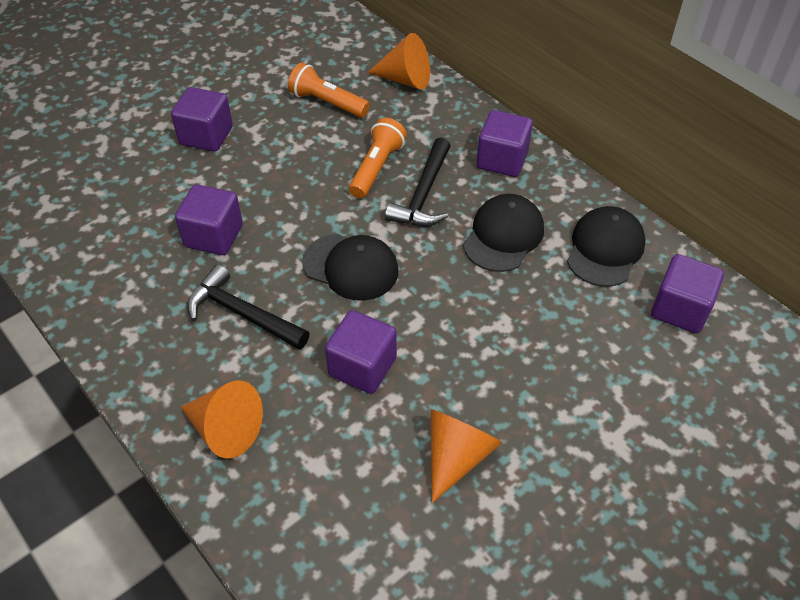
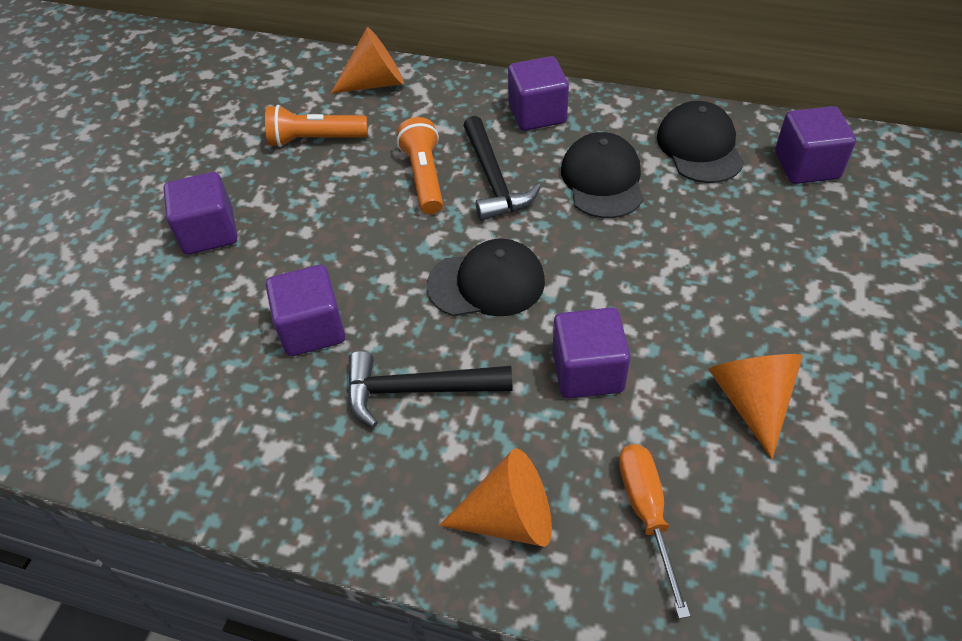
camera: 30 degrees left, 0 degrees up
none -> orange screwdriver [619,444,690,619]

